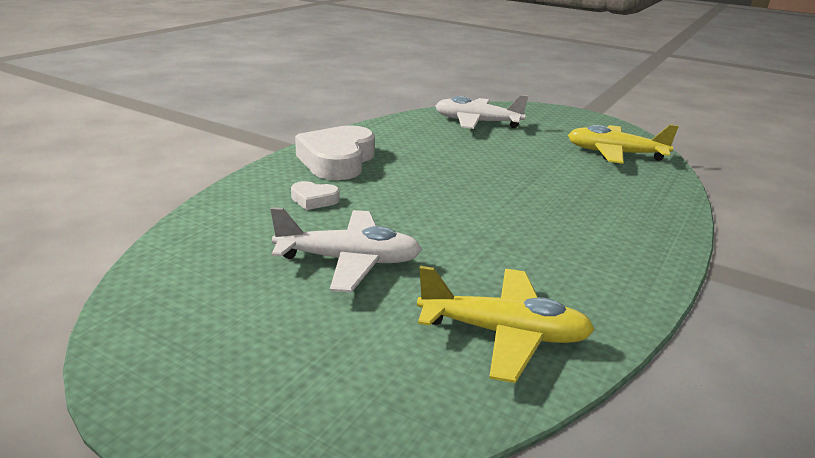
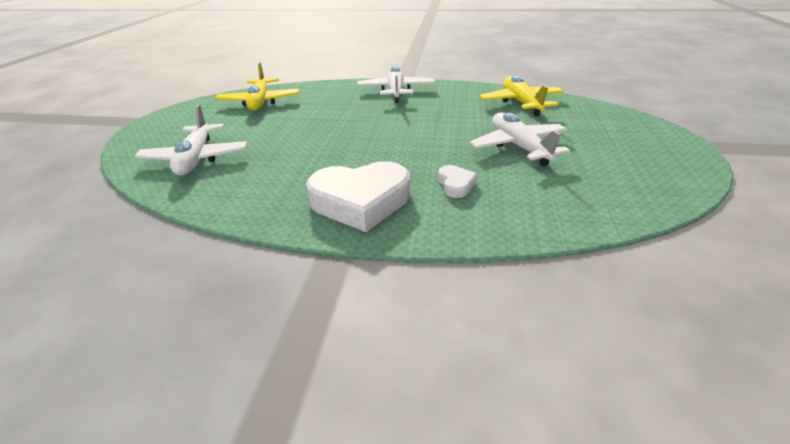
camera: 110 degrees left, 10 degrees up
none -> white plane [357,65,435,103]

